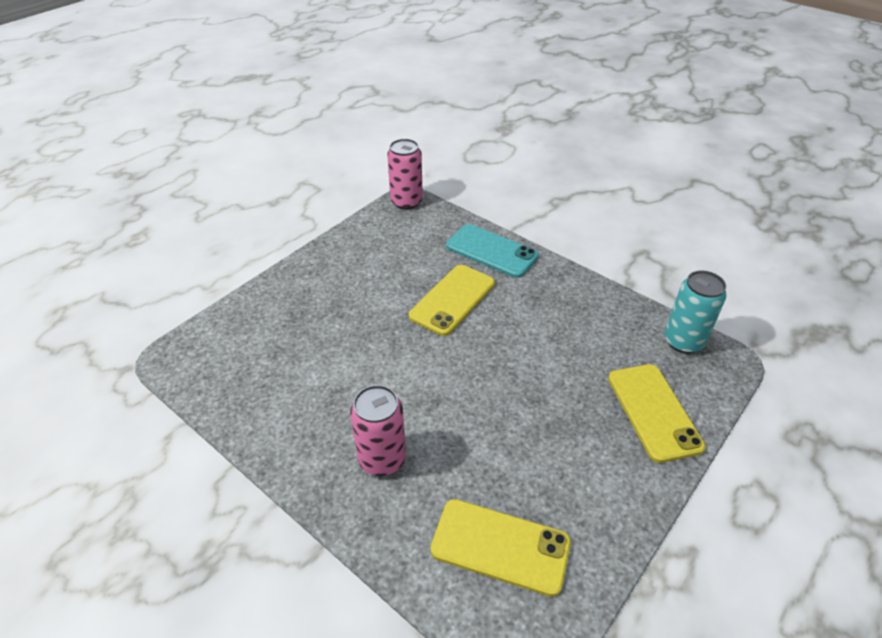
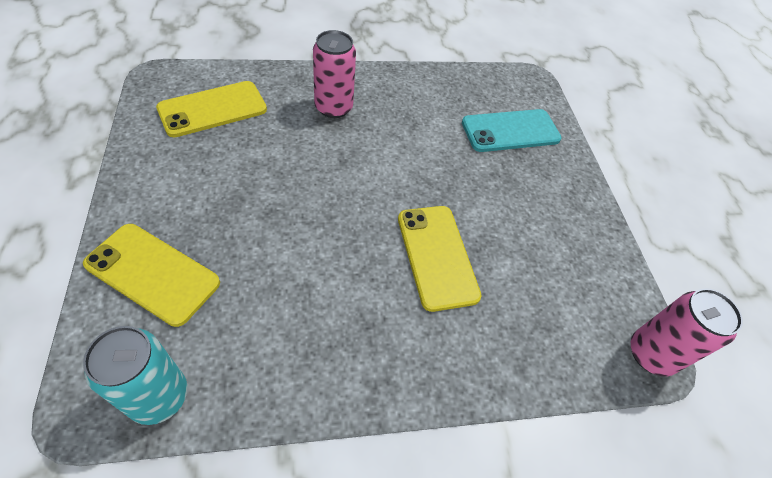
camera: 125 degrees right, 10 degrees up
turquoise phone [446,224,539,278] -> turquoise phone moved to [462,109,562,152]

